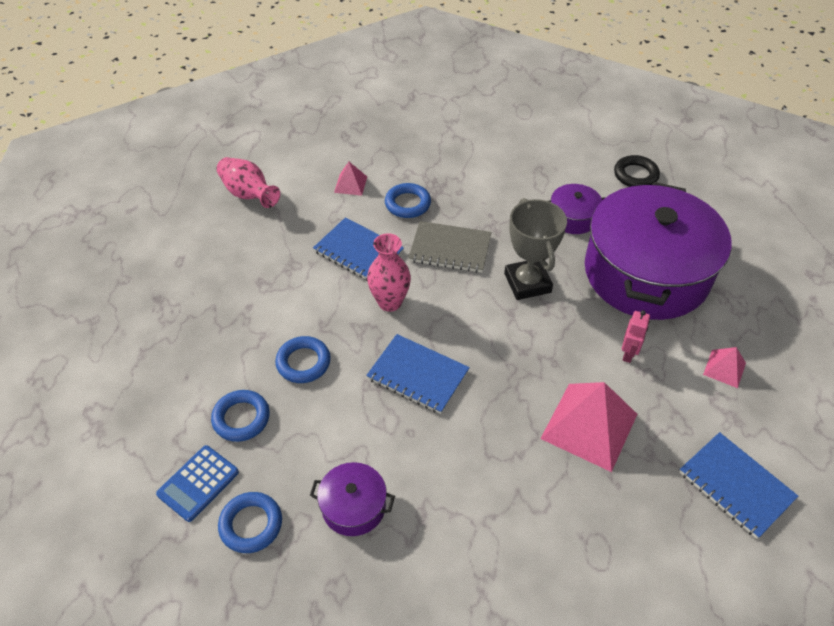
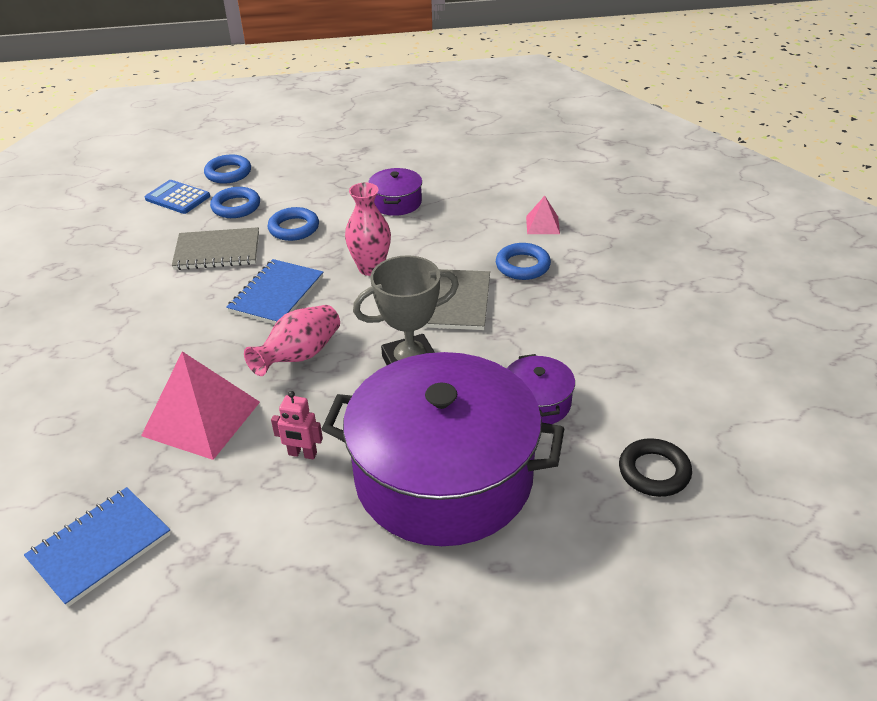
camera: 85 degrees right, 10 degrees down
pink vase [216,157,280,208] -> pink vase moved to [244,305,340,376]
blue ring [218,492,282,553] -> blue ring moved to [204,154,251,184]
purple pot [310,462,395,536] -> purple pot moved to [368,168,422,216]
blue notebook [313,217,404,281] -> none
pink pyramid [703,347,746,388] -> none
none -> grey notebook [172,227,259,270]

